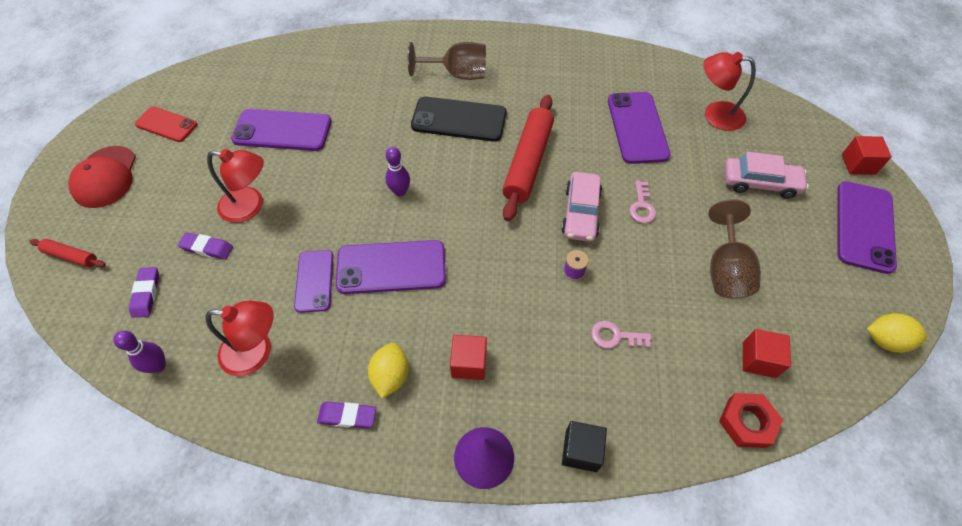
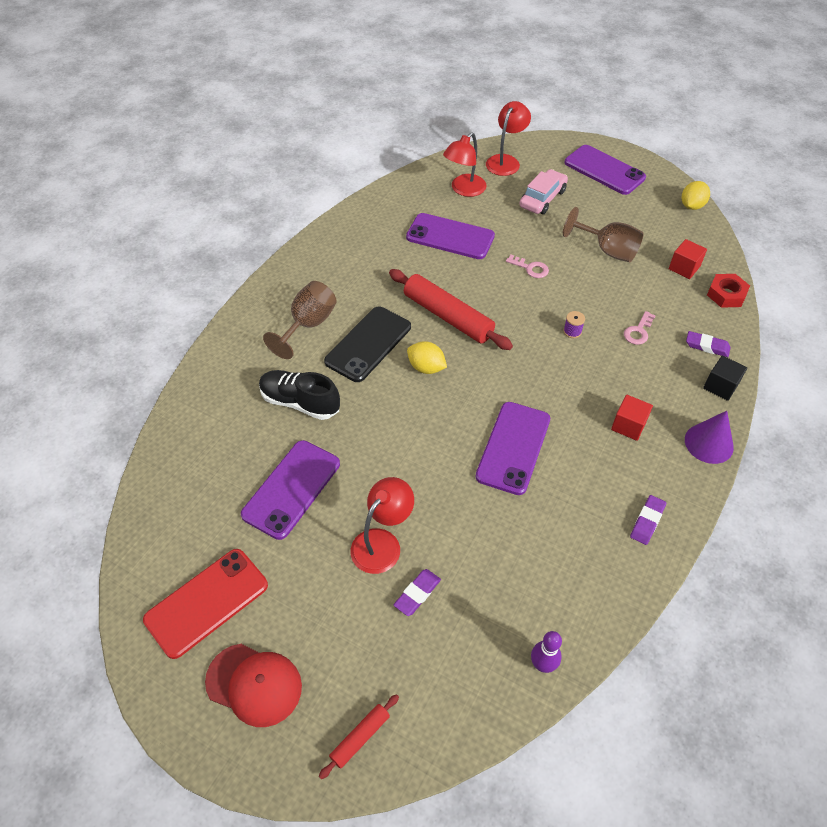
camera: 65 degrees left, 5 degrees down
purple eraser [129,267,159,318] -> purple eraser moved to [686,331,730,357]
red phone [135,106,197,142] -> red phone [143,549,268,659], size x1.59
red lamp [206,301,274,376] -> red lamp moved to [486,101,531,176]
purple phone [294,250,334,313] -> none
yellow lemon [368,343,409,399] -> yellow lemon moved to [407,341,447,374]
purple bowling pin [386,147,410,197] -> none
pink car [561,172,602,242] -> none
red cube [842,136,892,175] -> none
none -> black shoe [259,370,340,420]

